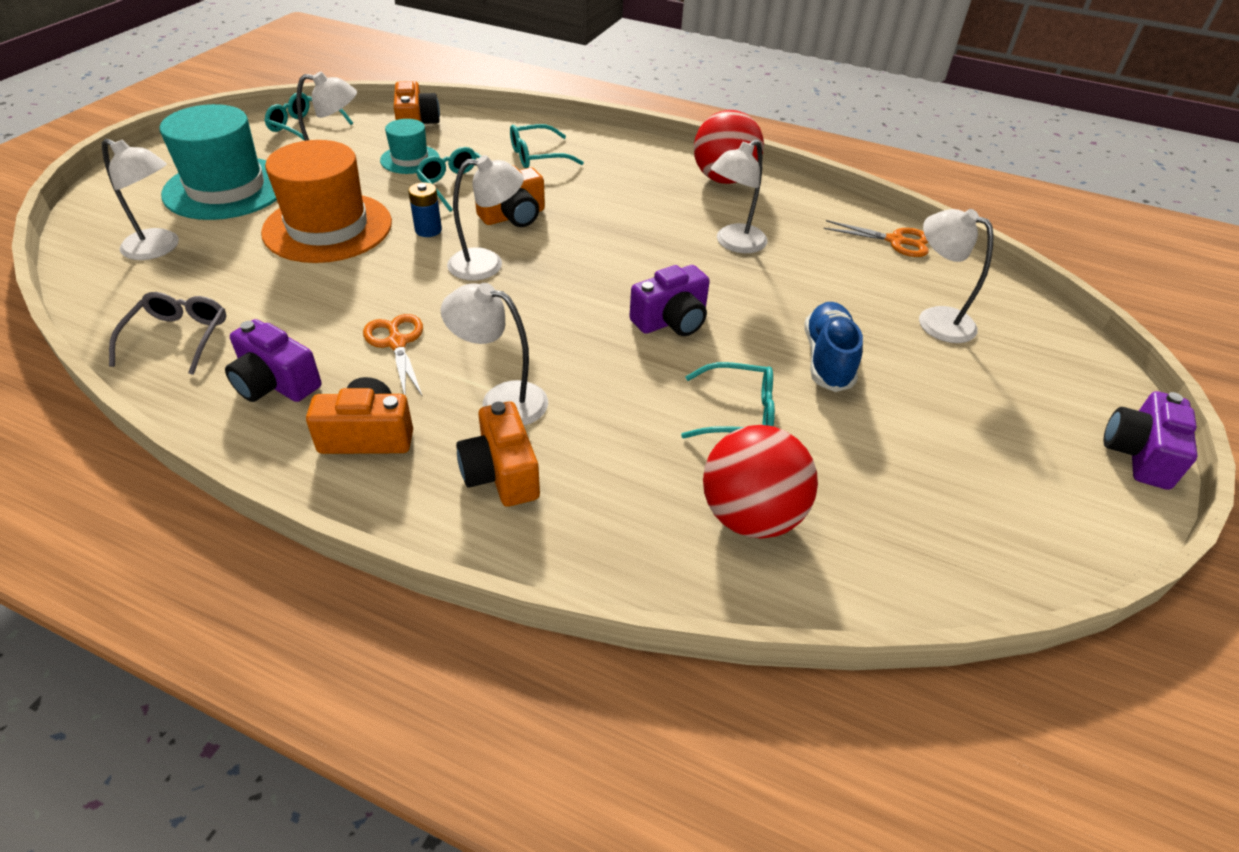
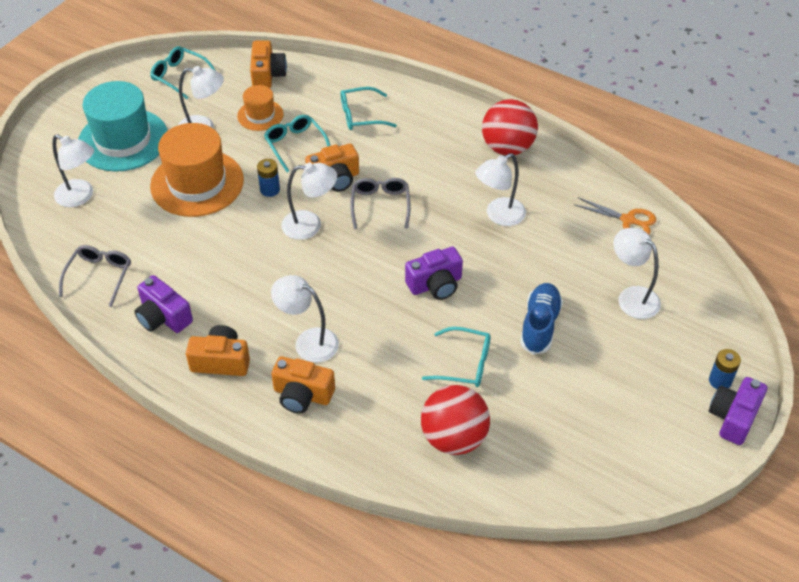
camera: 10 degrees right, 5 degrees up
orange scissors [363,314,423,397] -> none
turquoise hat [380,119,439,174] -> orange hat [237,85,283,131]
orange camera [456,401,540,507] -> orange camera turned 60 degrees counterclockwise [271,356,335,414]
none -> grey glasses [350,178,411,229]
none -> blue battery [709,349,741,389]

